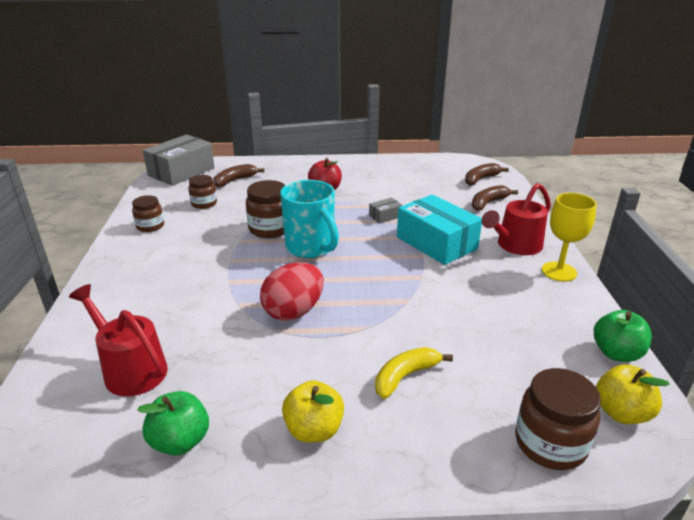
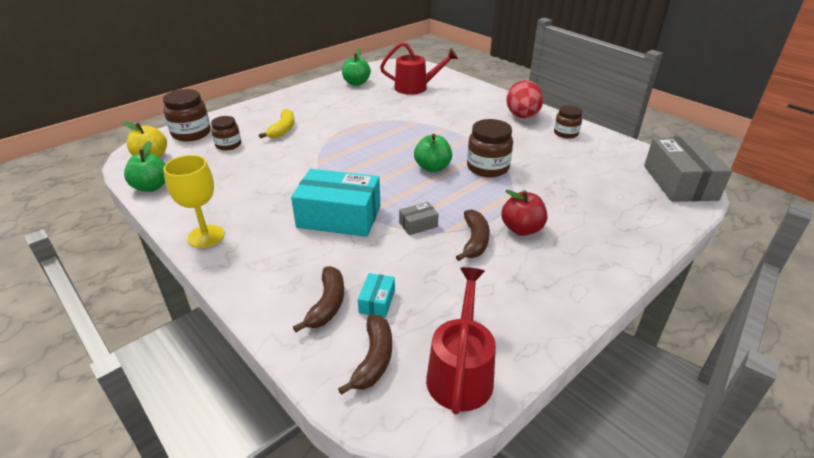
camera: 140 degrees right, 5 degrees up
brown jar [188,175,217,209] -> brown jar moved to [211,116,241,151]
brown banana [213,164,264,187] -> brown banana moved to [456,209,490,261]
red egg [260,262,324,321] -> red egg moved to [506,80,543,118]
turquoise mug [280,180,339,258] -> green apple [414,134,452,172]
yellow apple [282,380,344,443] -> none
grey box [369,197,403,224] -> grey box turned 45 degrees clockwise [399,202,439,235]
red watering can [482,183,551,255] -> red watering can moved to [426,267,496,415]
none -> turquoise box [358,273,395,318]

